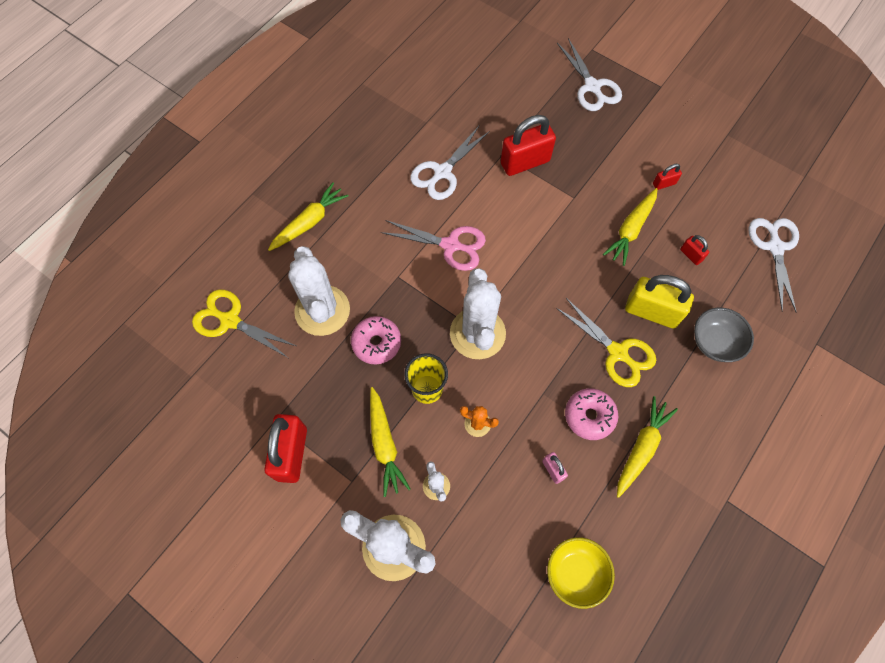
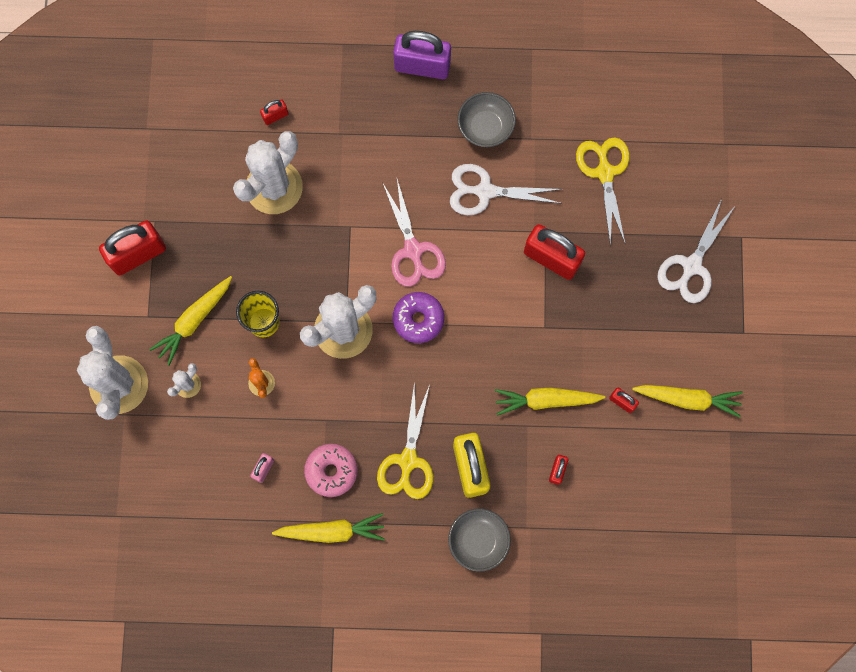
camera: 55 degrees right, 10 degrees up
yellow scissors [192,289,298,358] -> yellow scissors moved to [576,137,630,246]
yellow carrot [268,182,349,251] -> yellow carrot moved to [632,385,743,417]
pink donut [351,316,401,364] -> none
yellow bowl [547,537,615,609] -> none
white scissors [748,218,799,313] -> none
none -> red padlock [260,99,289,125]
none -> purple padlock [393,31,451,79]
none -> purple donut [393,292,444,343]
none -> grey bowl [457,92,516,147]

